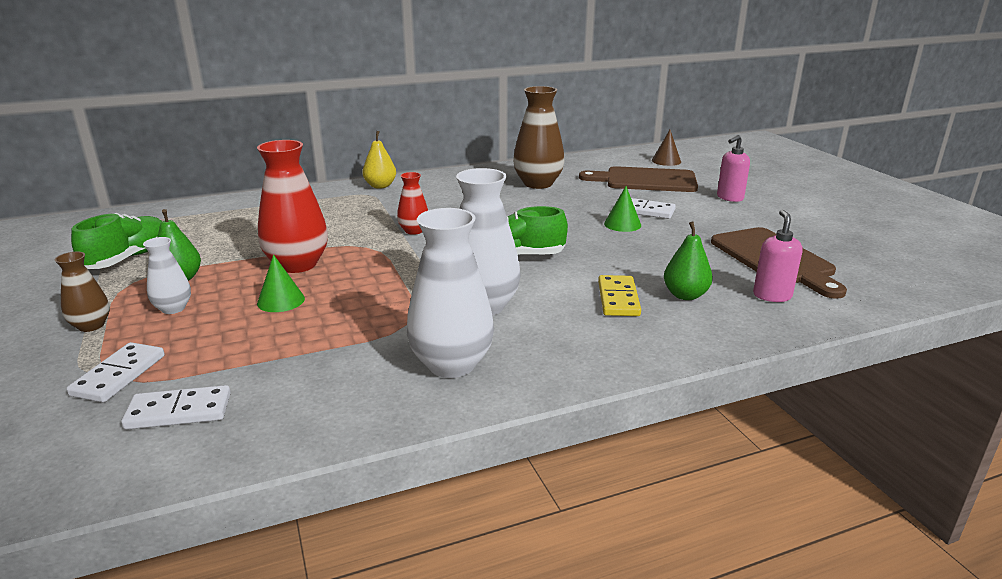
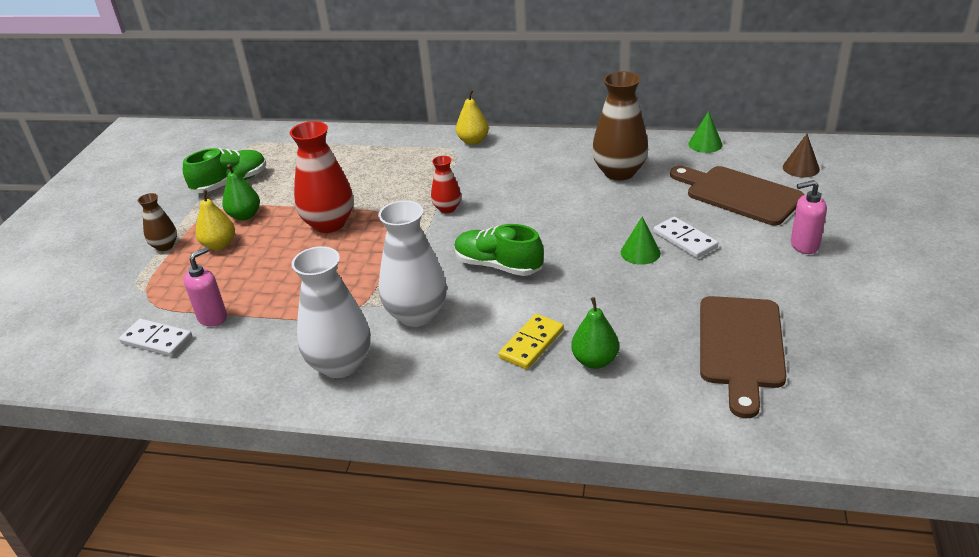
camera: 35 degrees right, 10 degrees up
white domino [66,342,165,402] -> none
white vase [143,237,191,314] -> yellow pear [195,190,235,250]
green cone [257,255,305,312] -> green cone moved to [688,111,723,153]
pink soap dispenser [753,210,803,302] -> pink soap dispenser moved to [184,247,227,327]

